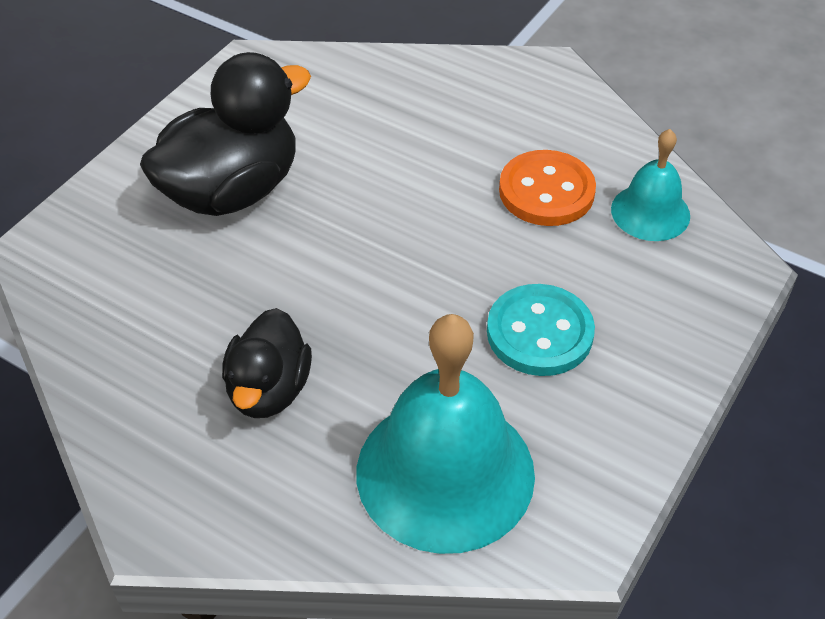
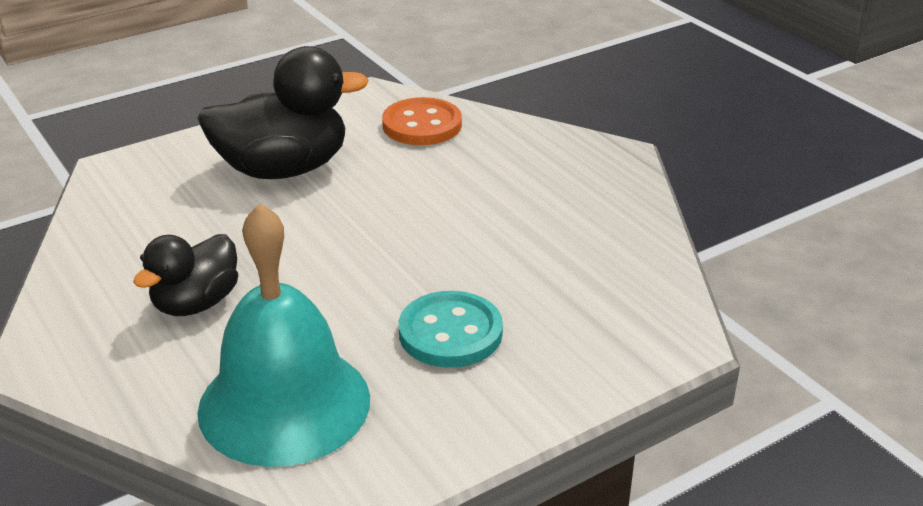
camera: 25 degrees right, 15 degrees down
orange button [499,150,596,226] -> orange button moved to [382,97,462,145]
turquoise bell [611,129,690,241] -> none

